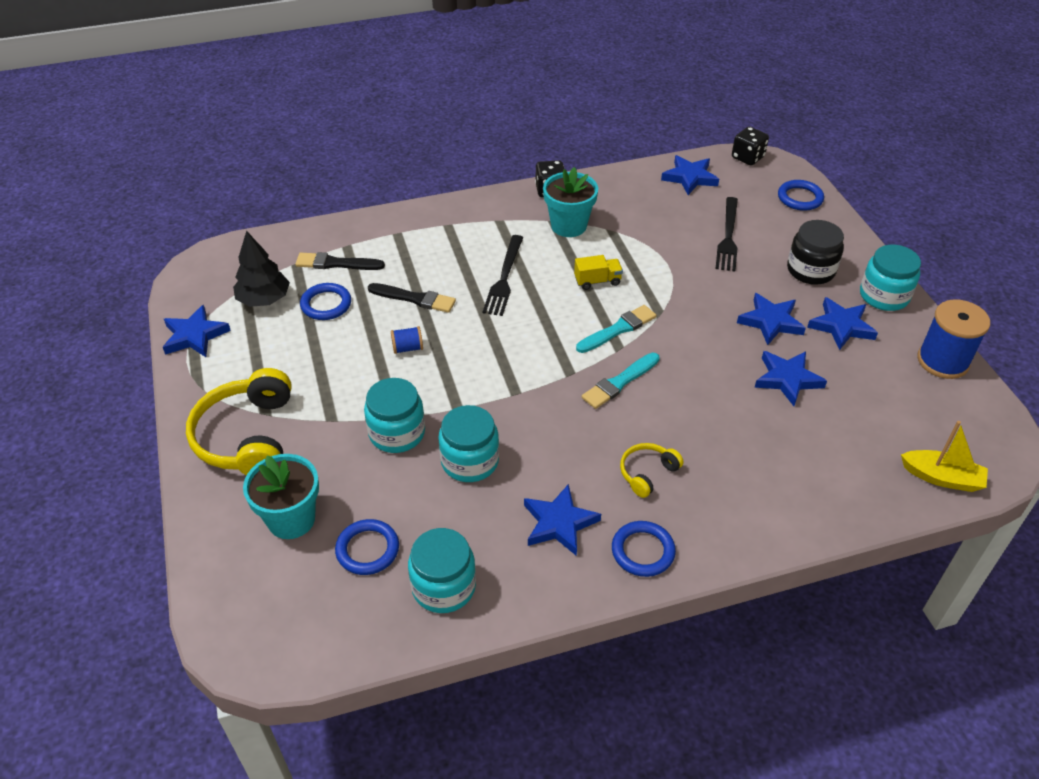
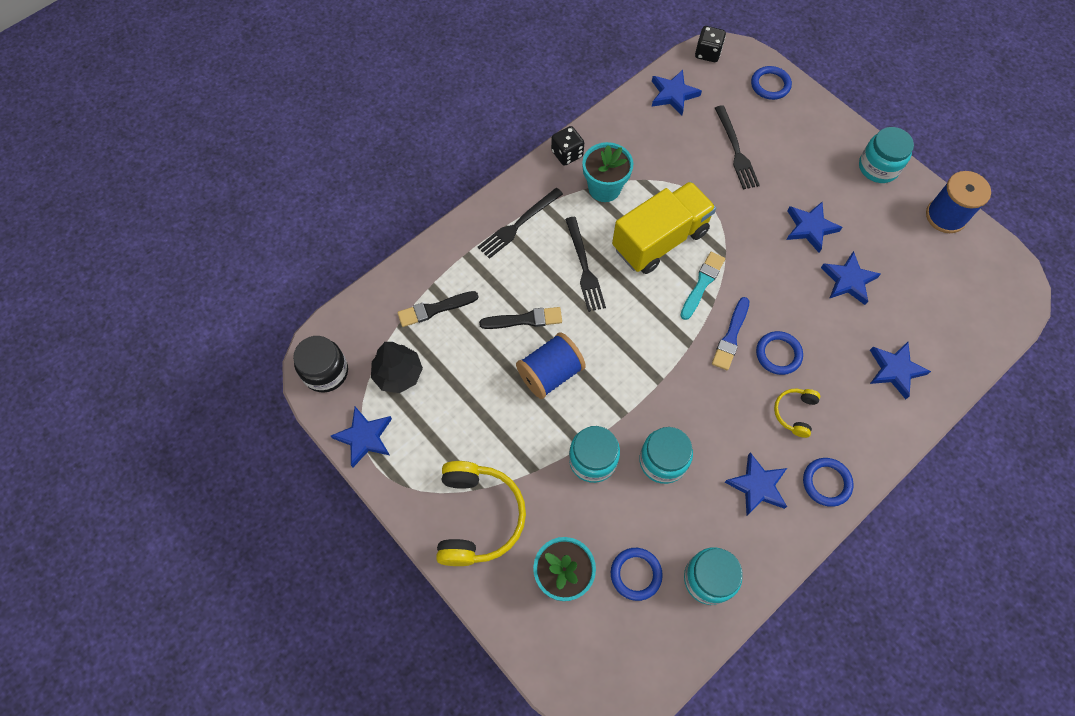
camera: 25 degrees left, 20 degrees up
yellow headphones [186,368,292,475] -> yellow headphones turned 150 degrees counterclockwise [436,461,526,566]
blue ring [300,283,351,320] -> blue ring moved to [756,331,803,375]
blue spool [391,326,423,354] -> blue spool [516,332,586,399], size x2.10
yellow truck [574,255,623,290] -> yellow truck [612,181,716,274], size x2.44
turquoise brush [582,353,660,409] -> blue brush [712,297,749,370]
black jar [787,220,844,285] -> black jar moved to [293,336,348,393]
blue star [807,297,878,350] -> blue star moved to [870,342,931,399]
yellow boat [901,421,988,492] -> none
none -> black fork [478,188,563,259]

